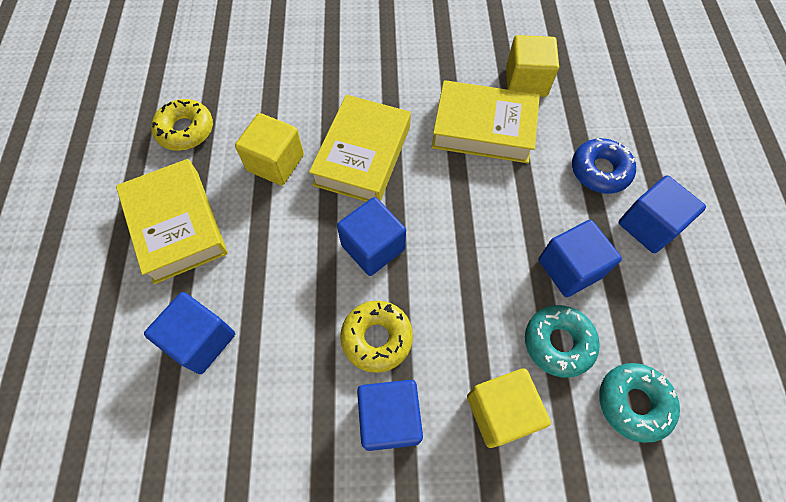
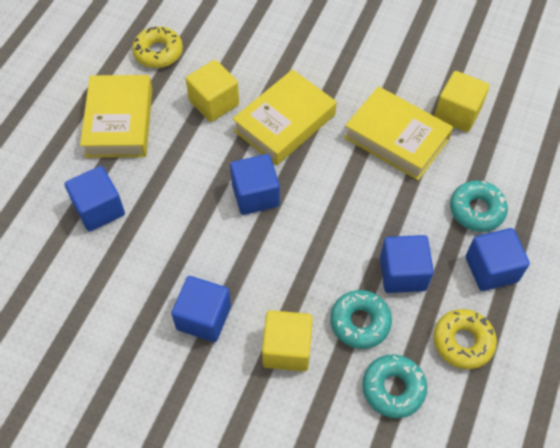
camera: 25 degrees right, 5 degrees down
yellow donut [340,301,413,373] -> yellow donut moved to [433,309,497,369]
blue donut [572,138,636,194] -> turquoise donut [450,180,508,232]

